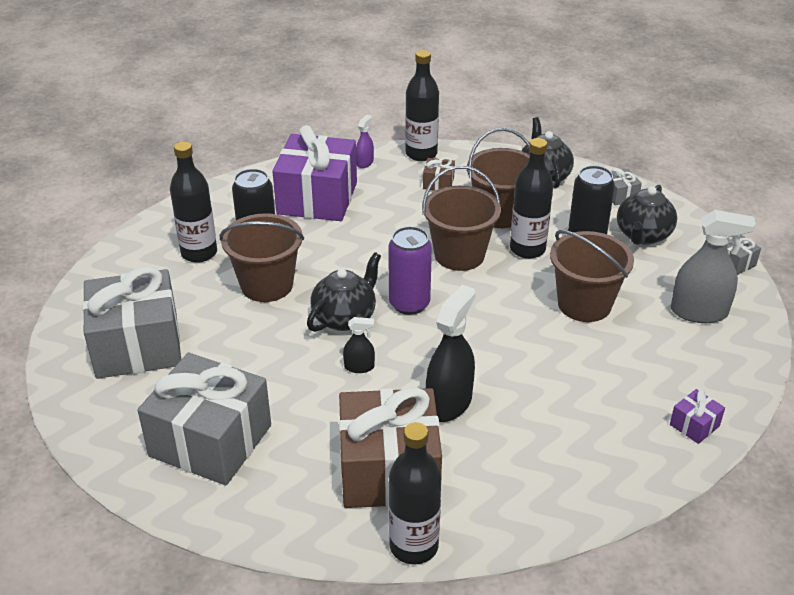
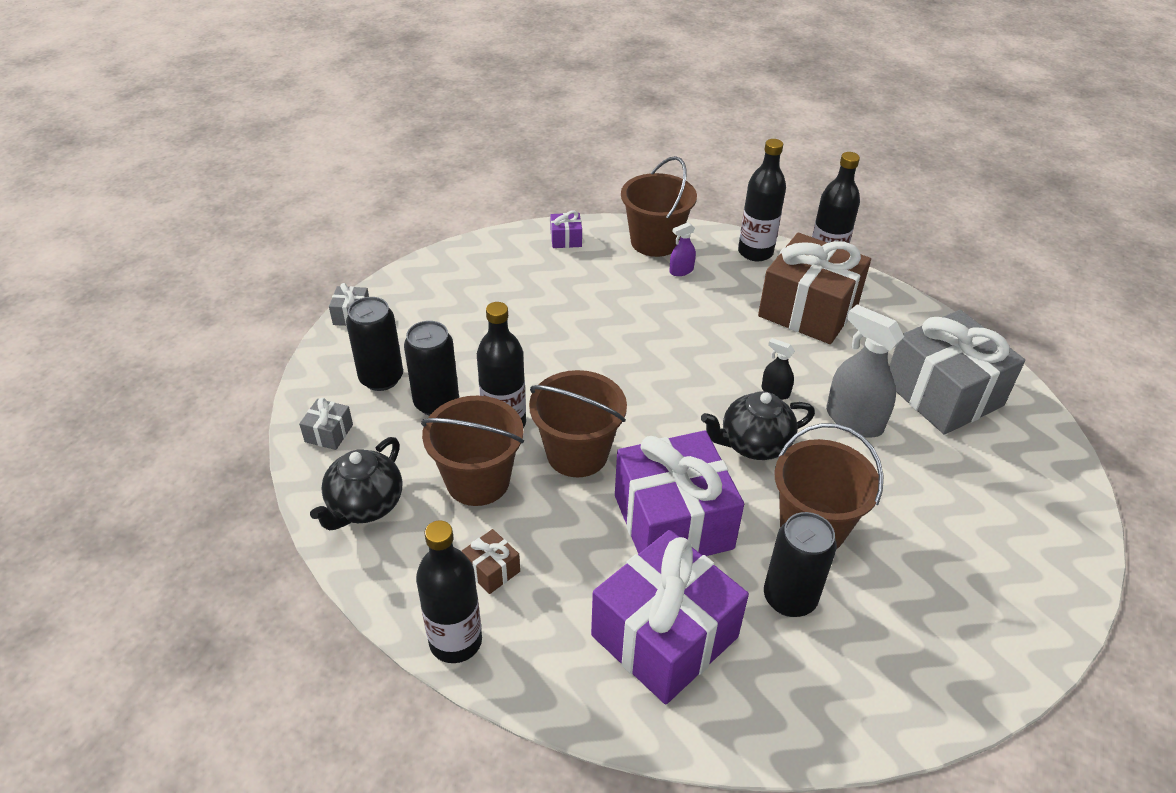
camera: 145 degrees left, 5 degrees up
grey gift [82,266,181,379] -> none
black bottle [170,142,217,263] -> black bottle moved to [738,139,786,261]
purple spray bottle [356,115,374,168] -> purple spray bottle moved to [669,222,696,276]
purple can [388,226,432,315] -> none
black spray bottle [426,285,476,422] -> none
brown bucket [550,230,634,322] -> brown bucket moved to [621,156,697,257]
black teapot [617,185,677,245] -> black can [346,297,403,391]
grey spray bottle [671,210,756,323] -> grey spray bottle moved to [826,305,904,437]
none -> purple gift [615,430,744,556]

